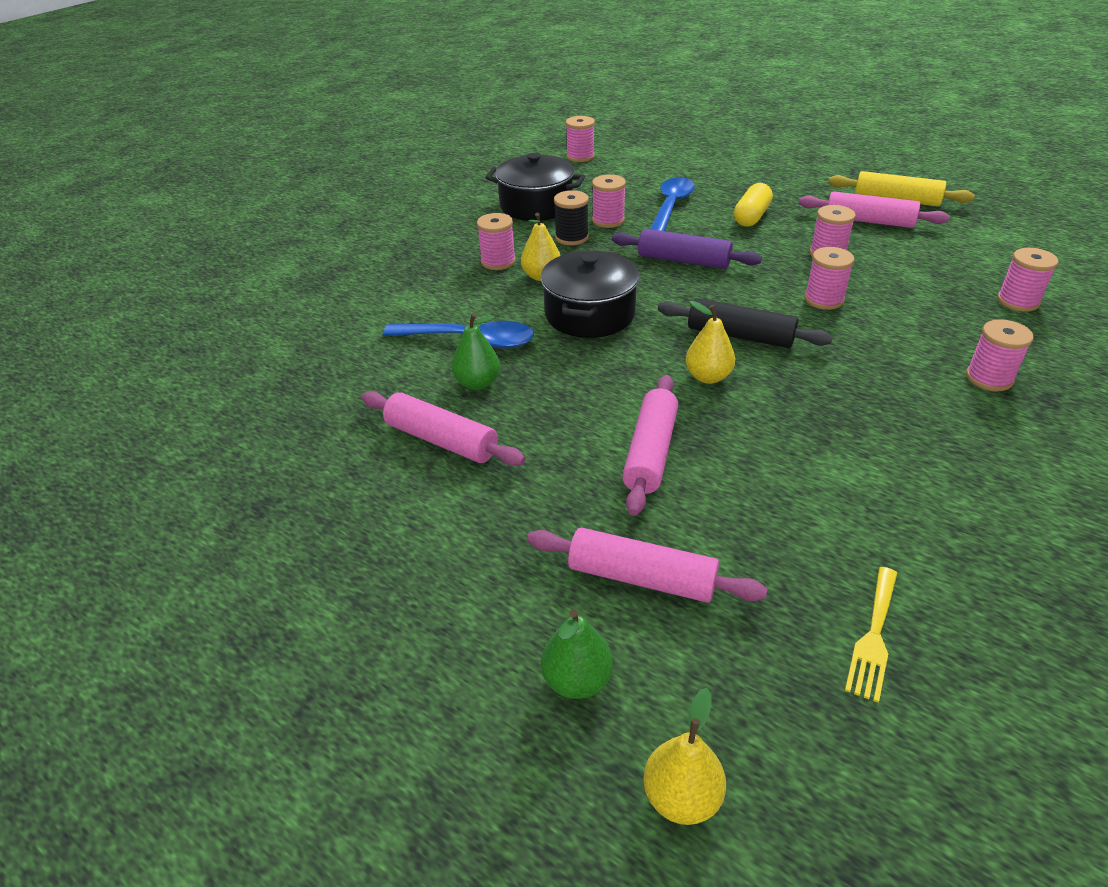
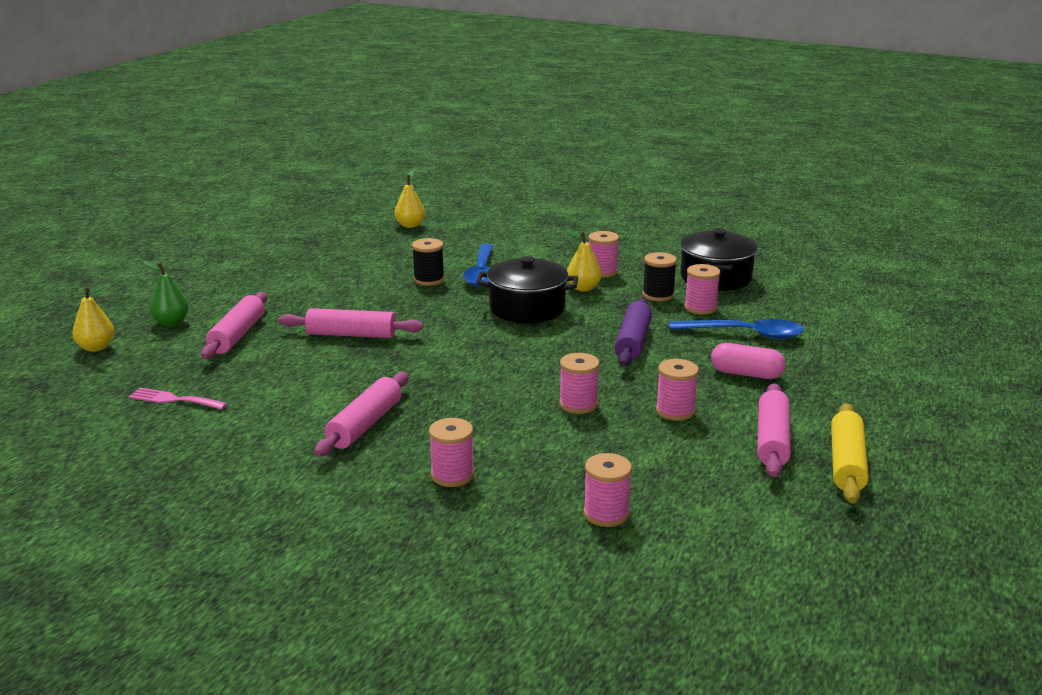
camera: 80 degrees right, 15 degrees down
pink rolling pin [362,391,525,466] -> pink rolling pin moved to [314,372,409,457]
green pear [451,313,500,390] -> black spool [412,238,445,286]
pink spool [566,116,595,162] -> none
black rolling pin [658,298,833,348] -> none
yellow pear [685,301,735,384] -> yellow pear moved to [395,170,425,228]
yellow capsule [734,183,773,227] -> pink capsule [711,343,785,379]
yellow fork [845,567,897,703] -> pink fork [129,388,228,410]

